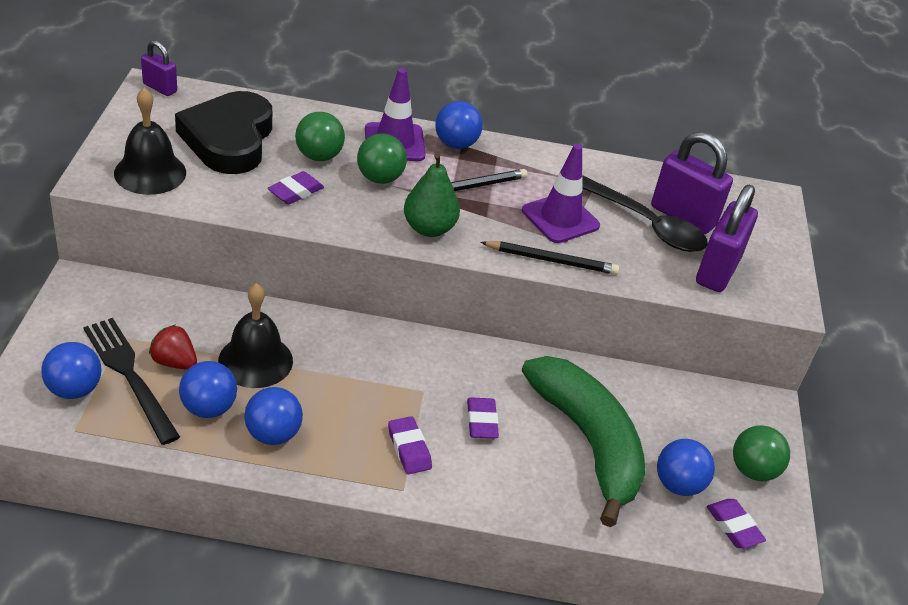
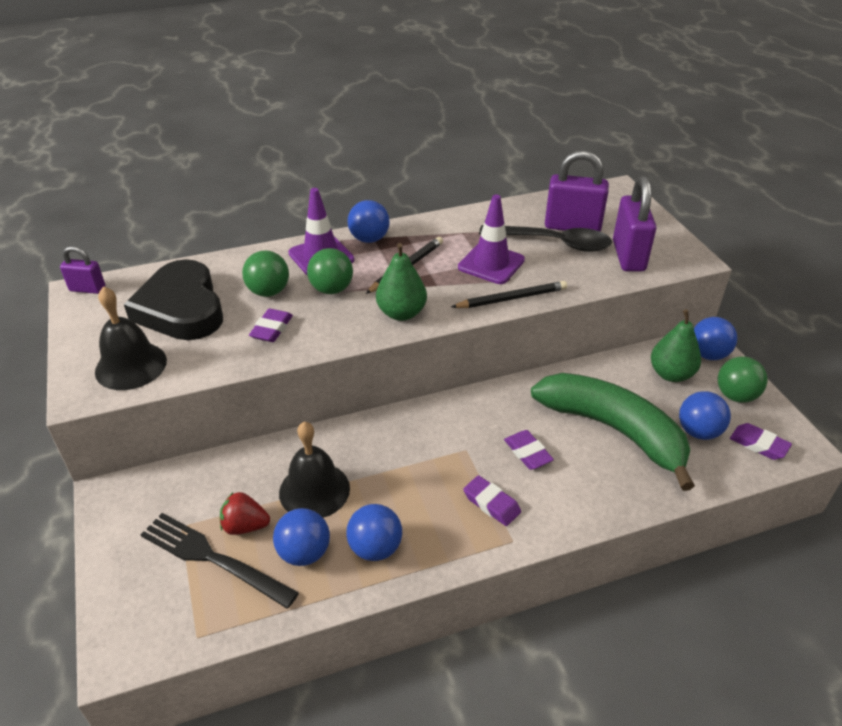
camera: 20 degrees left, 0 degrees up
blue ball [41,342,102,399] -> blue ball moved to [694,317,737,360]
none -> green pear [651,309,701,382]

